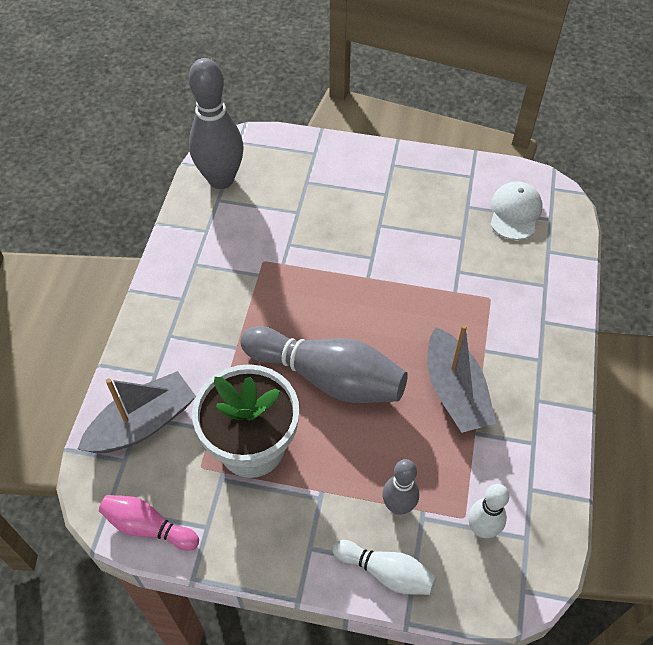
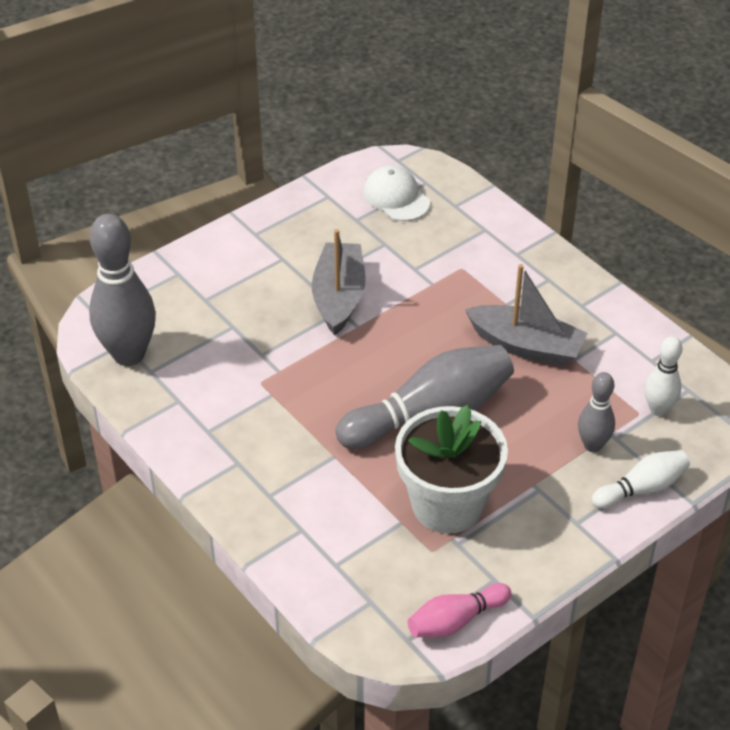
camera: 50 degrees left, 10 degrees down
grey boat [78,371,196,453] -> grey boat moved to [312,229,365,335]

